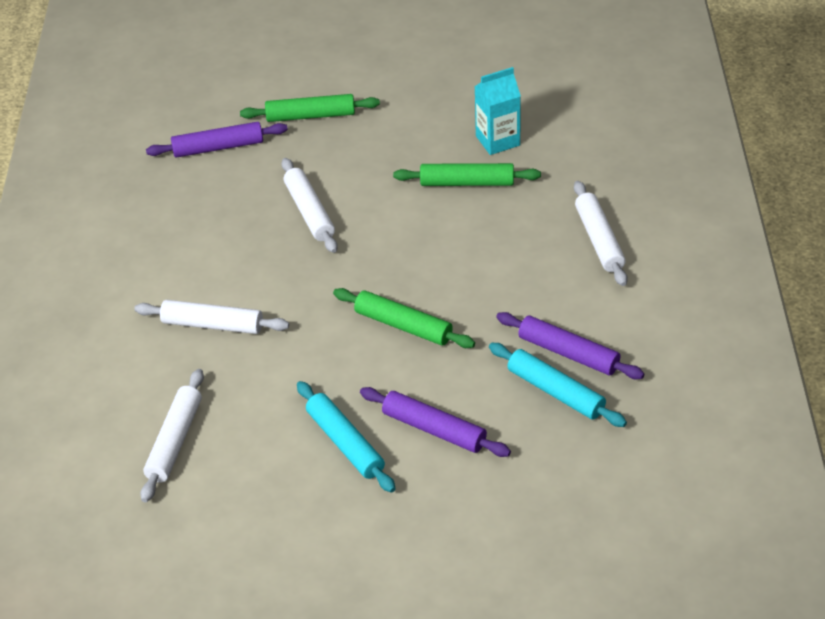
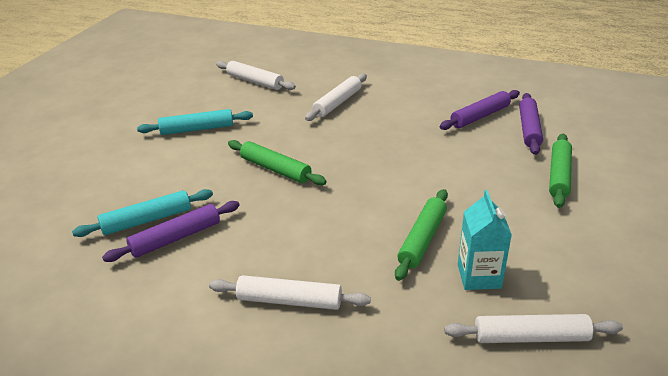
camera: 110 degrees right, 10 degrees down
white rolling pin [281,158,338,253] -> white rolling pin moved to [444,314,623,343]
green rolling pin [333,288,475,348] -> green rolling pin turned 75 degrees clockwise [228,140,327,185]
purple rolling pin [360,387,511,457] -> purple rolling pin moved to [439,90,520,130]

